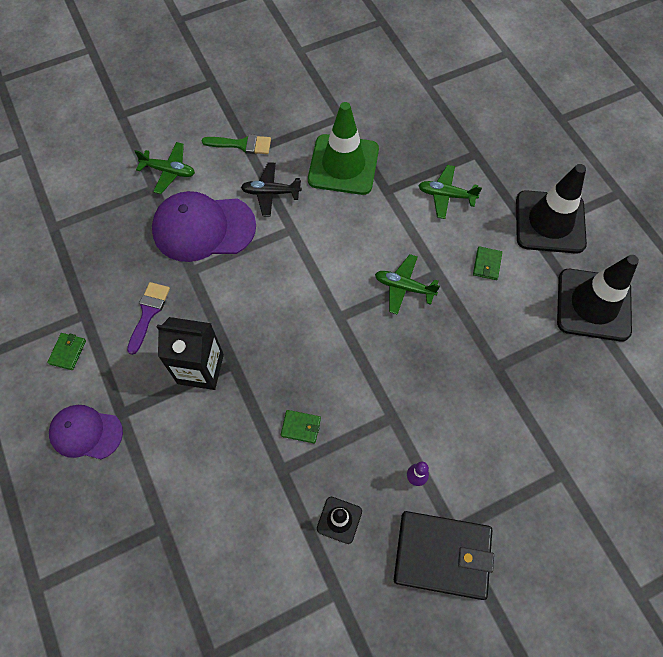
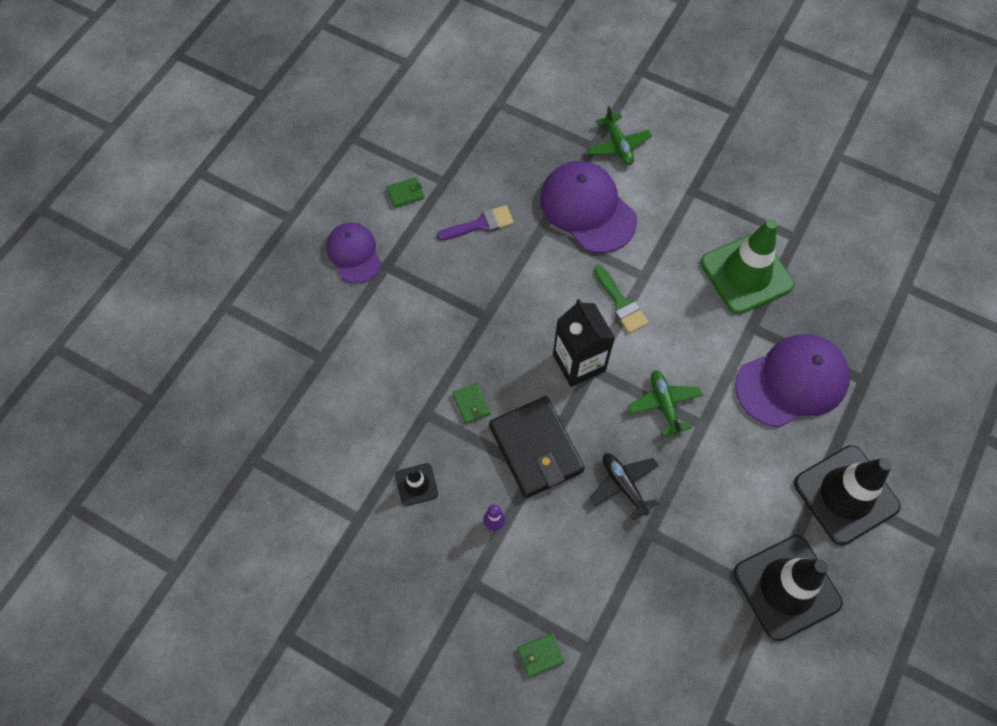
camera: 55 degrees right, 0 degrees up
black carton [157,317,224,390] -> black carton moved to [553,299,615,387]
green brush [202,134,271,154] -> green brush moved to [594,265,649,333]
black plane [241,162,302,217] -> black plane moved to [589,454,659,520]
black wallet [394,511,494,600] -> black wallet moved to [489,396,585,498]
green plane [418,165,482,219] -> purple cap [735,334,850,427]
green wallet [473,246,502,280] -> green wallet moved to [517,633,565,677]

